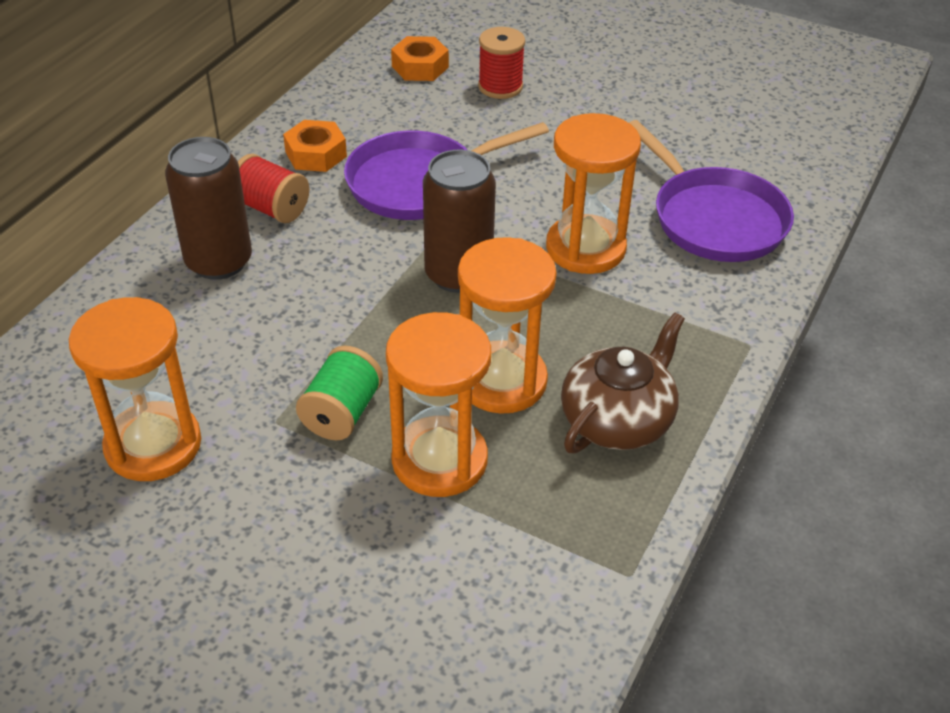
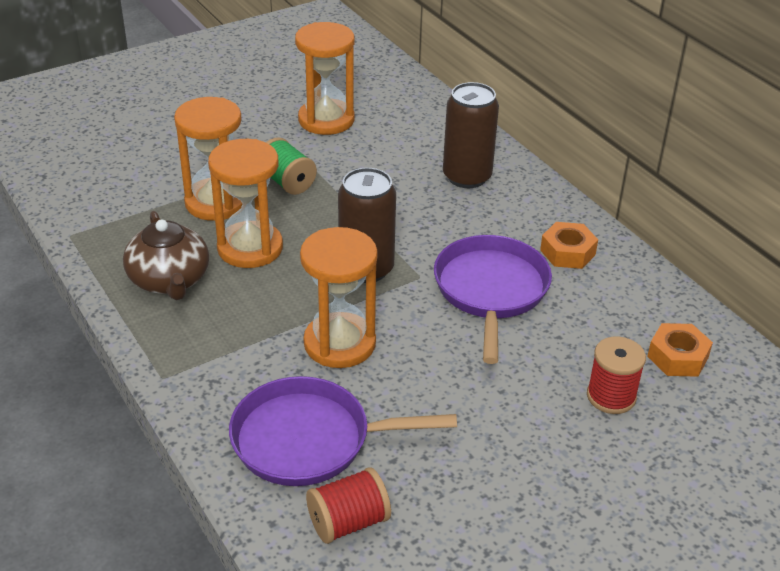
camera: 120 degrees right, 5 degrees down
red spool [238,154,309,223] -> red spool moved to [306,467,391,544]

